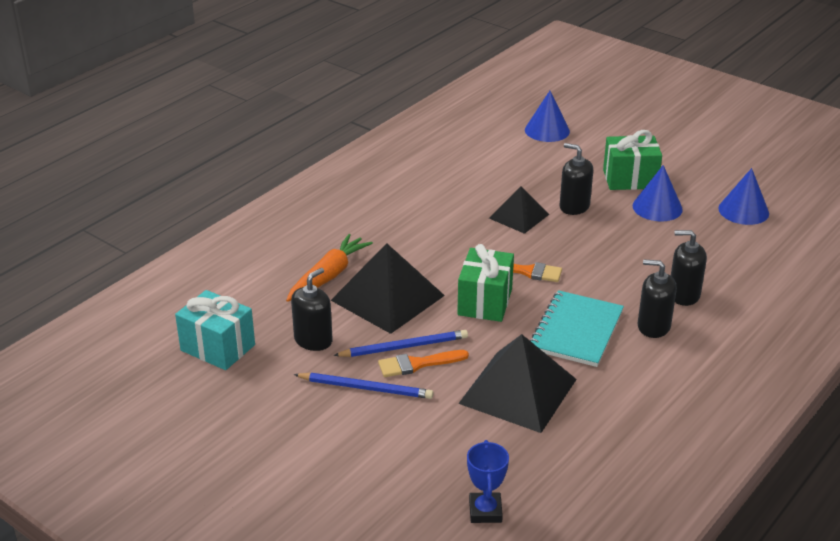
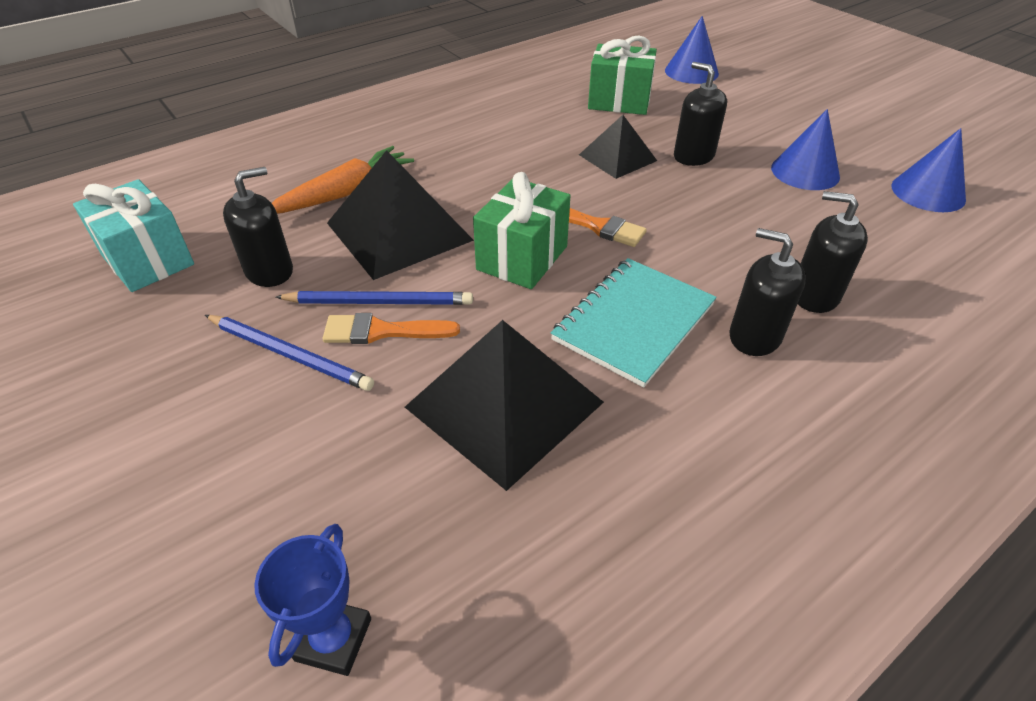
camera: 15 degrees right, 10 degrees up
green gift [603,130,662,190] -> green gift moved to [588,35,657,115]

